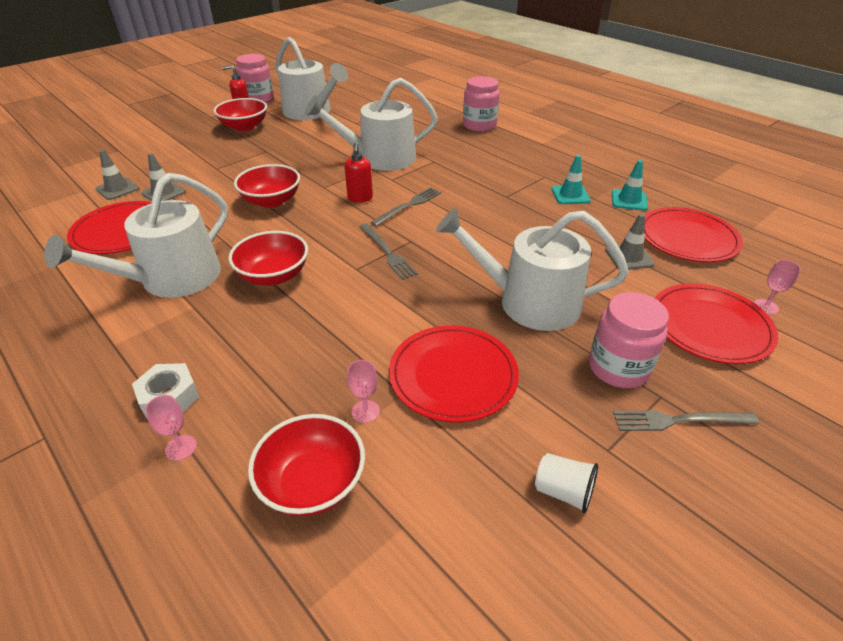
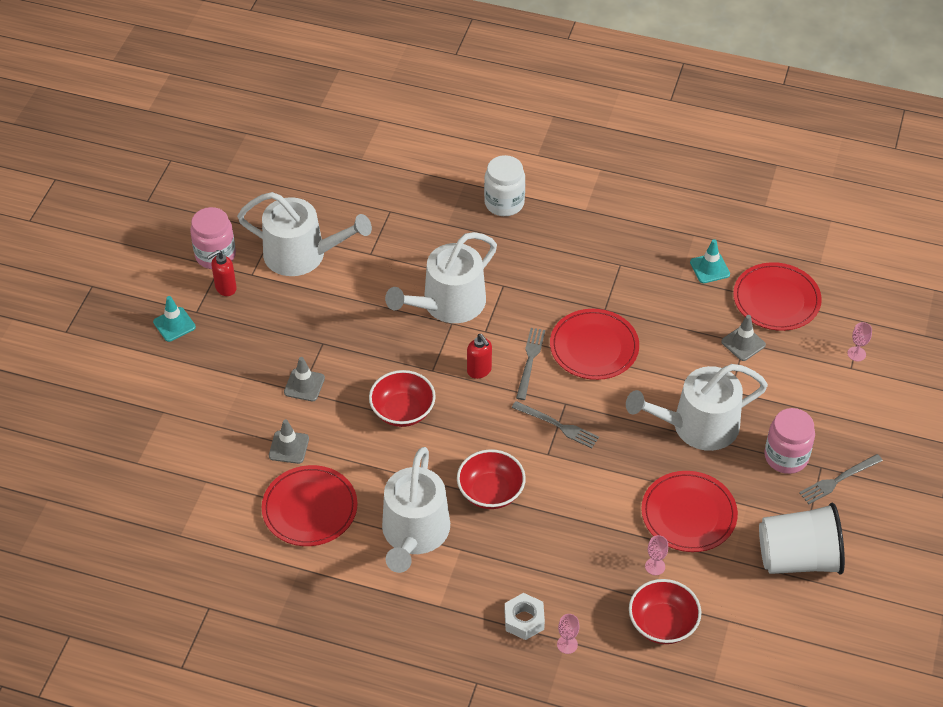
camera: 30 degrees left, 10 degrees up
grey traffic cone [95,149,139,200] -> grey traffic cone moved to [284,357,325,401]
red bowl [213,98,267,132] -> none
pink jar [463,76,500,132] -> white jar [484,155,525,216]
white cup [535,453,598,513] -> white cup [759,503,845,575], size x2.32
turquoise traffic cone [551,155,591,204] -> turquoise traffic cone moved to [153,296,196,342]
red plate [655,283,778,364] -> red plate moved to [550,309,639,380]

